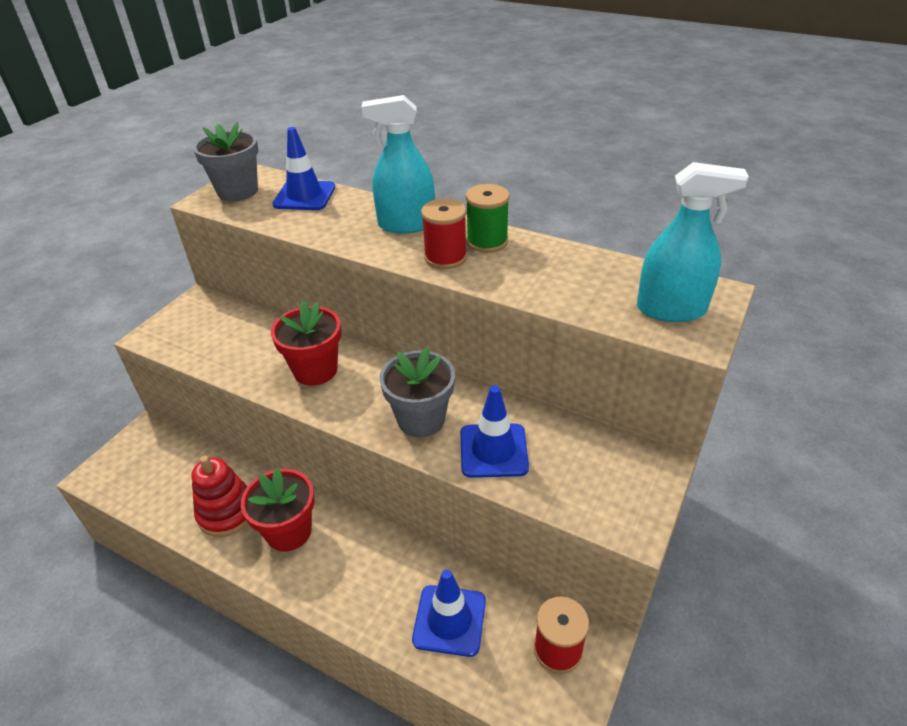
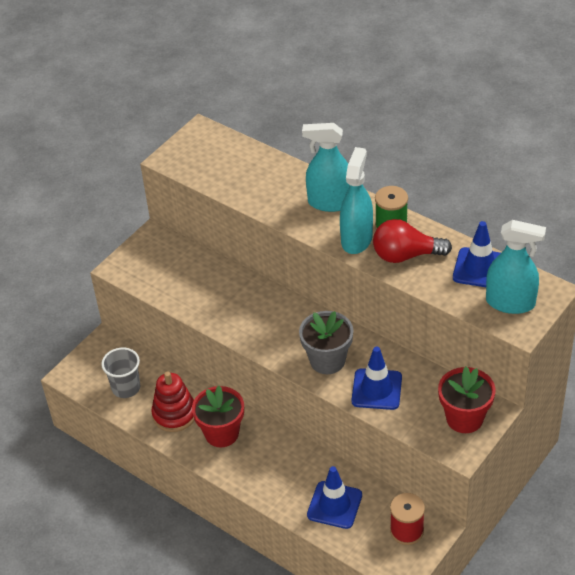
camera: 10 degrees right, 5 degrees up
grey flower pot [193,122,258,201] -> none
red flower pot [271,301,341,386] -> red flower pot moved to [438,366,495,433]
blue traffic cone [272,127,335,210] -> blue traffic cone moved to [453,221,501,287]
red spool [421,198,467,269] -> turquoise spray bottle [340,147,373,254]
none -> grey cup [101,348,140,398]
none -> red light bulb [373,219,452,263]

